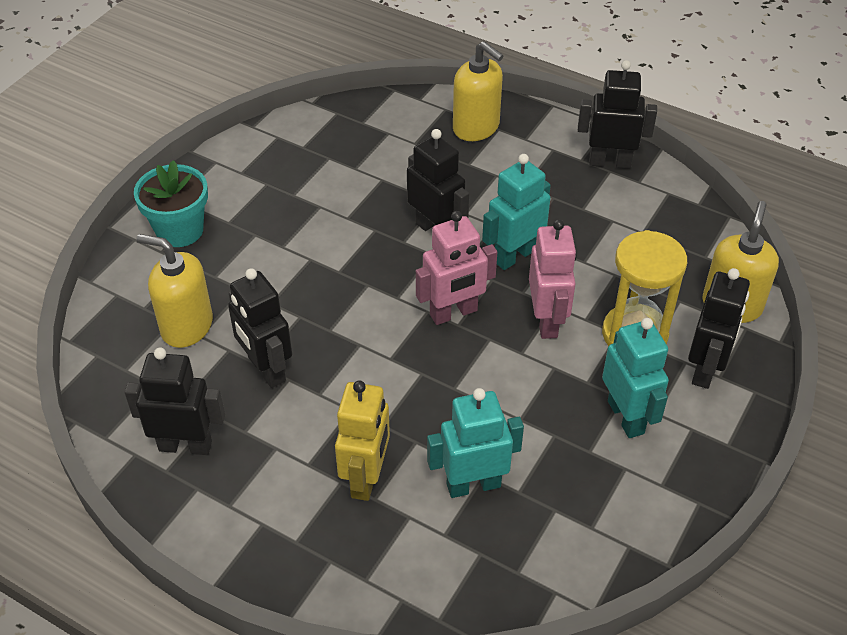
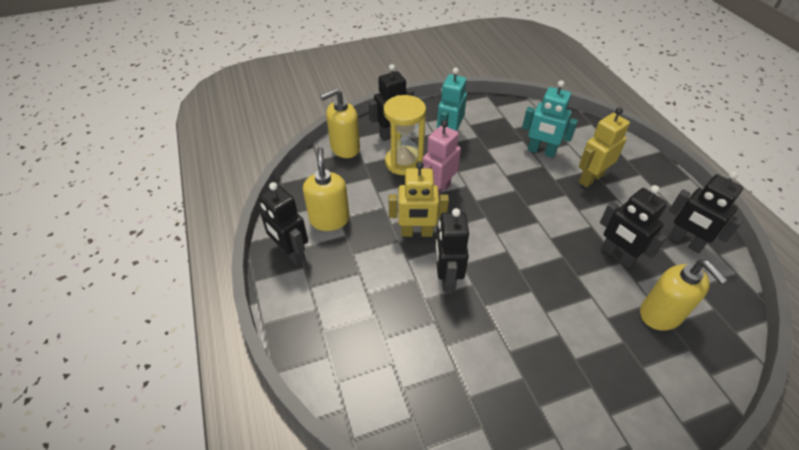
camera: 140 degrees left, 0 degrees up
turquoise flower pot [134,160,208,247] -> none
black robot [228,268,292,388] -> black robot turned 135 degrees clockwise [600,185,667,268]
pink robot [416,211,497,325] -> none
yellow soap dispenser [453,41,503,141] -> yellow soap dispenser moved to [303,147,350,231]
turquoise robot [482,154,551,270] -> yellow robot [389,161,449,237]

